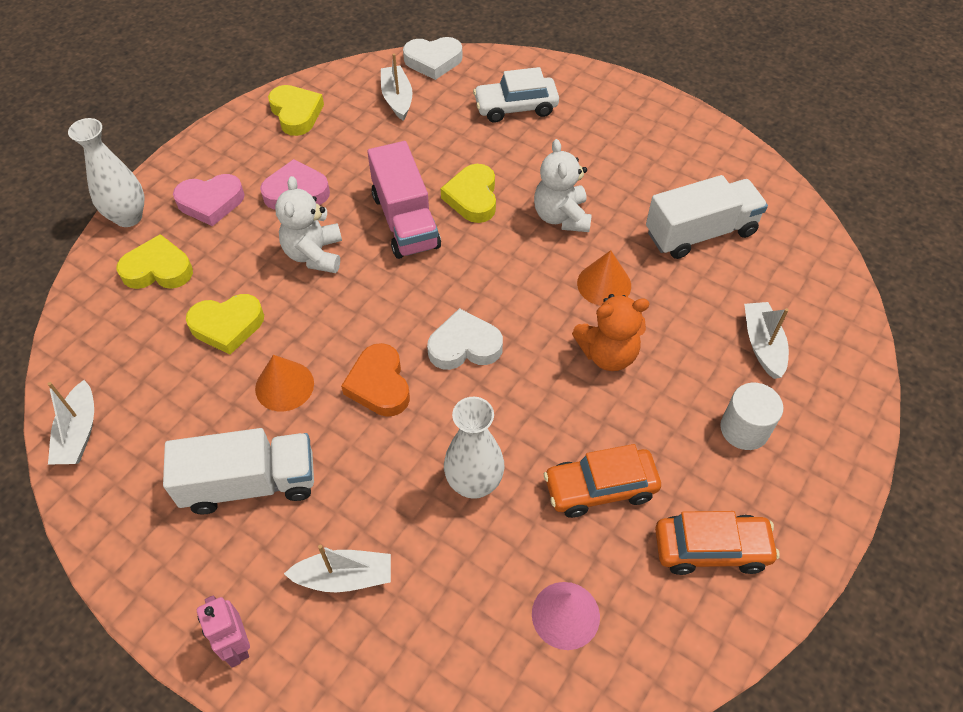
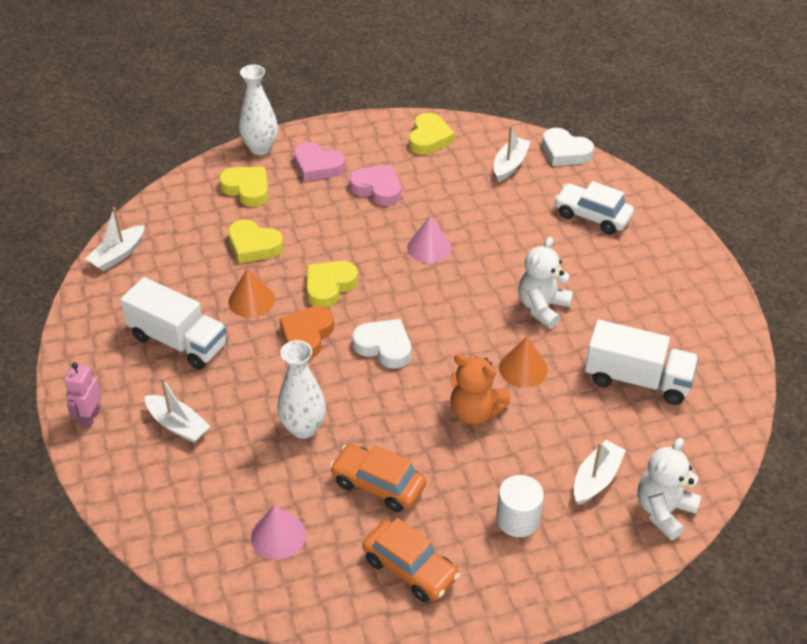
camera: 40 degrees right, 10 degrees down
white teddy bear [275,176,342,273] -> white teddy bear moved to [637,438,701,540]
pink truck [367,141,441,259] -> pink cone [407,216,452,263]
yellow heart [440,164,496,223] -> yellow heart moved to [307,261,358,308]

